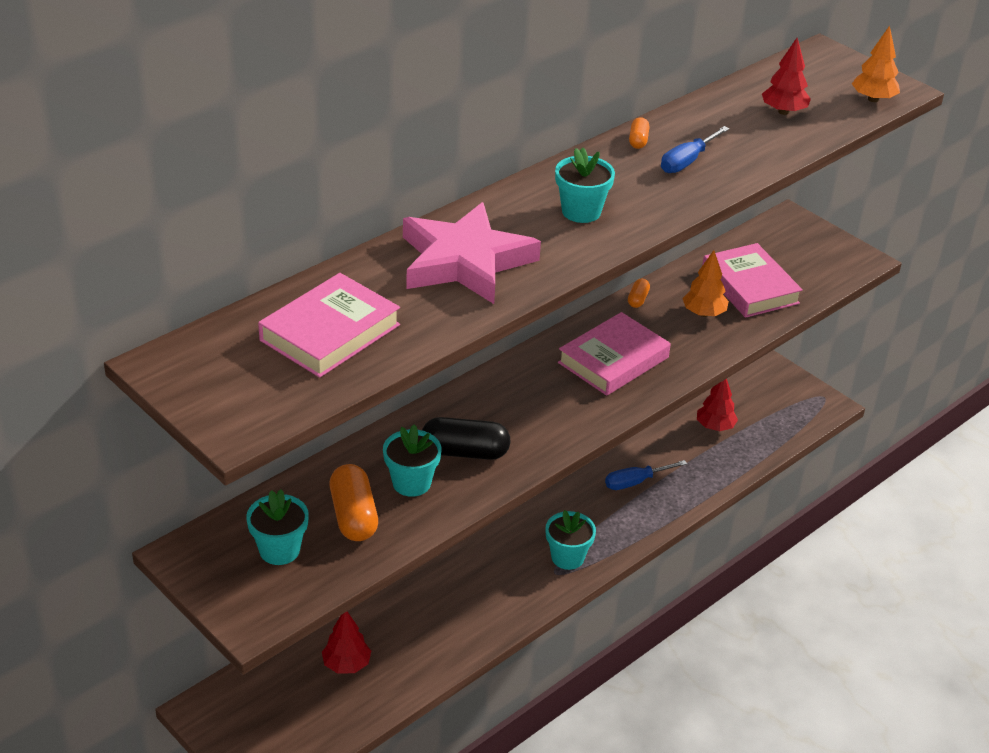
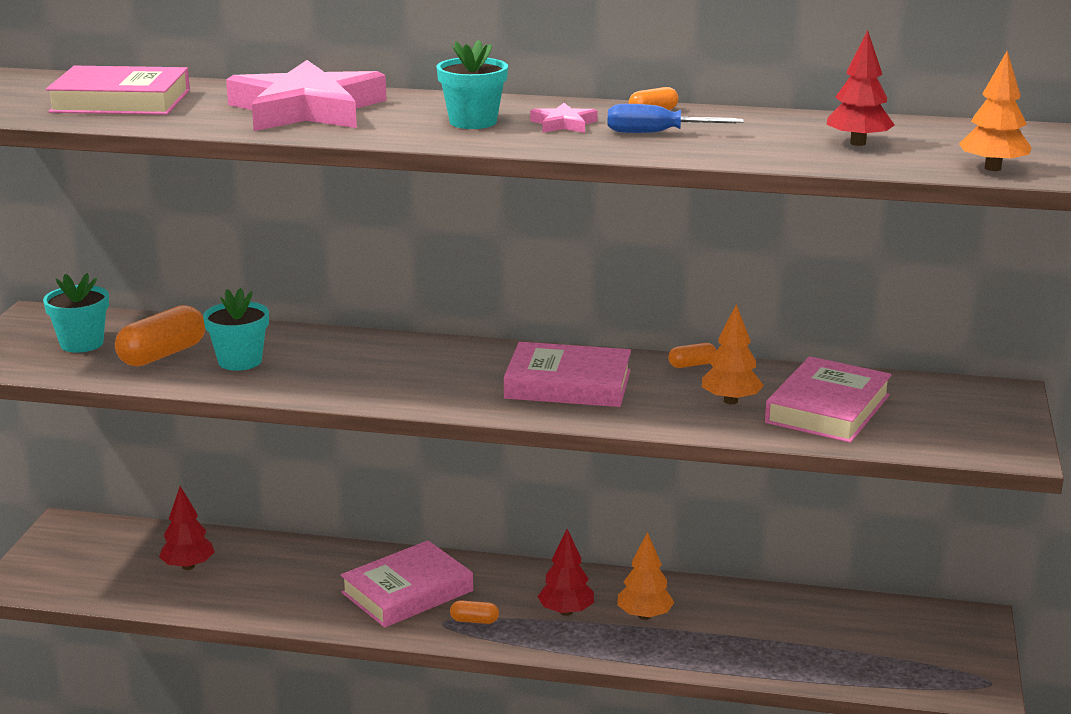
camera: 55 degrees right, 15 degrees down
black capsule [422,417,511,460] -> none
turquoise flower pot [545,510,596,570] -> orange capsule [450,600,499,624]
blue screwdriver [605,460,687,490] -> orange tree [617,532,674,620]
red tree [697,379,738,431] -> red tree moved to [537,529,594,616]
none -> pink book [341,540,473,628]
none -> pink star [530,103,597,133]

